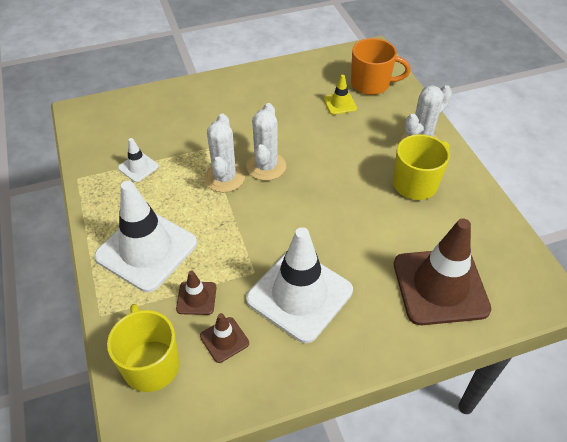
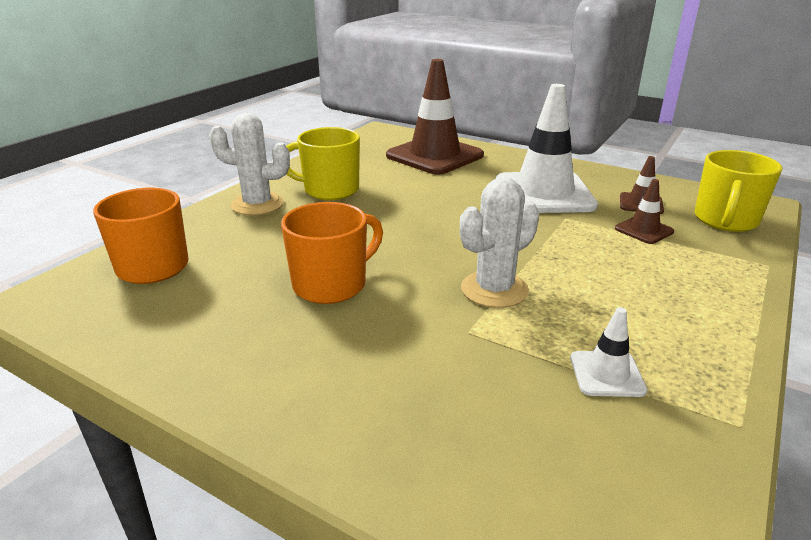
camera: 130 degrees left, 20 degrees down
white traffic cone [94,181,197,292] -> none
white cactus [246,103,286,181] -> none
yellow traffic cone [324,75,357,115] -> none
none -> orange mug [281,202,383,304]

